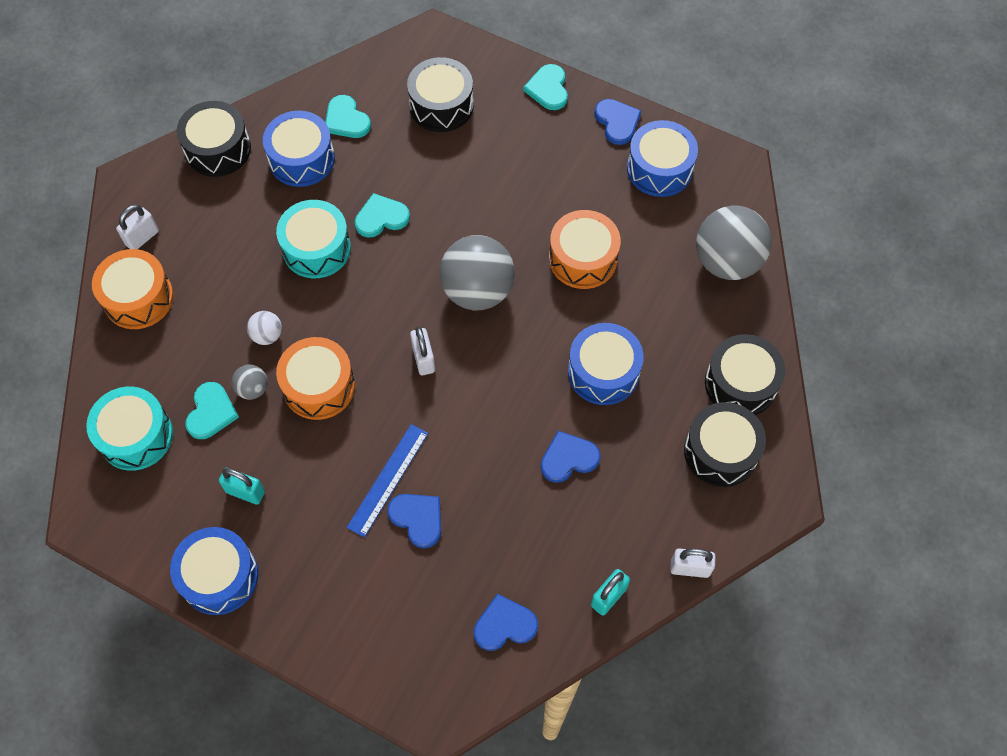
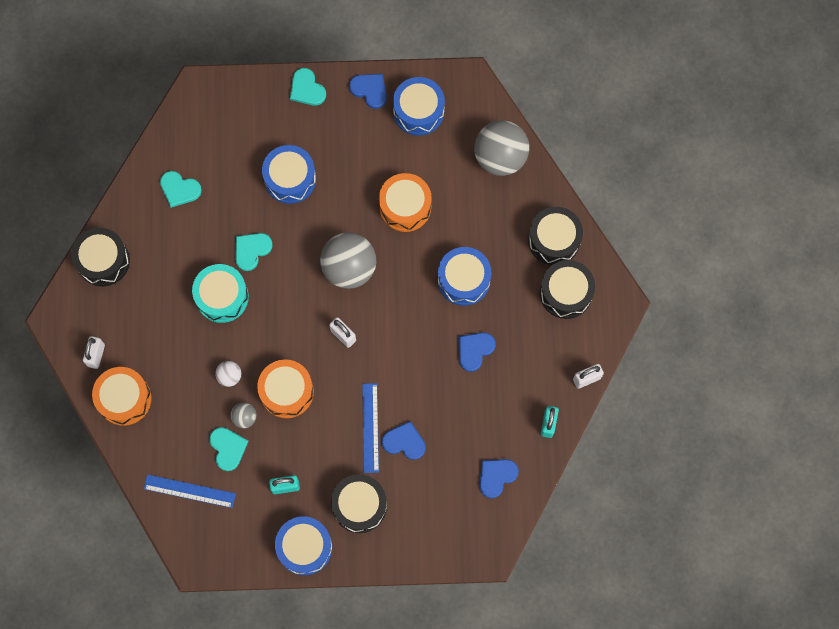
camera: 30 degrees left, 10 degrees up
turquoise drum [86,387,173,471] -> blue ruler [144,474,236,508]
blue drum [263,111,335,187] -> blue drum moved to [262,145,316,204]
black drum [407,57,474,132] -> black drum moved to [331,474,387,533]

